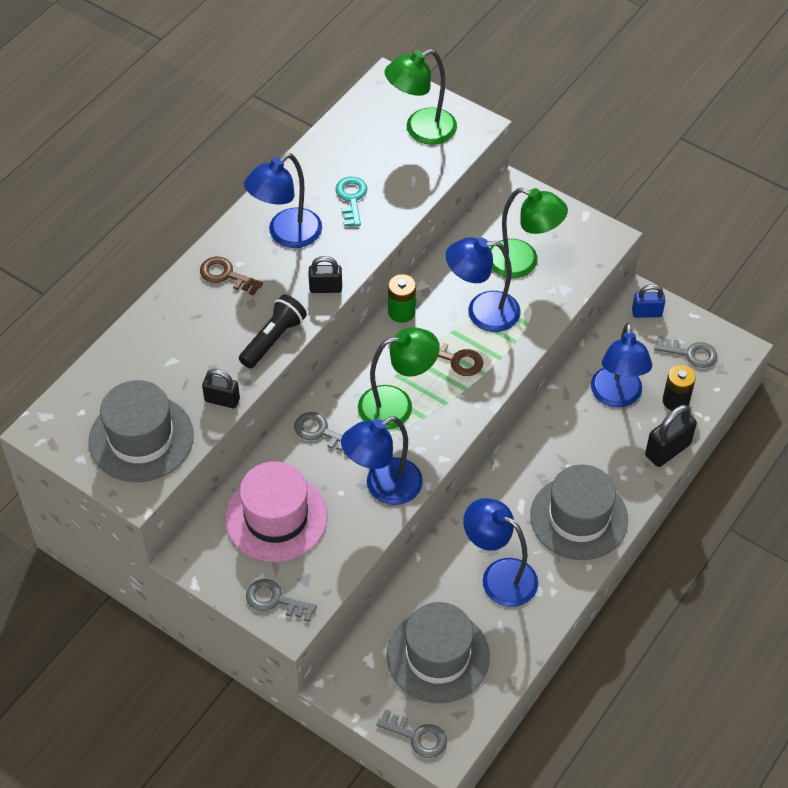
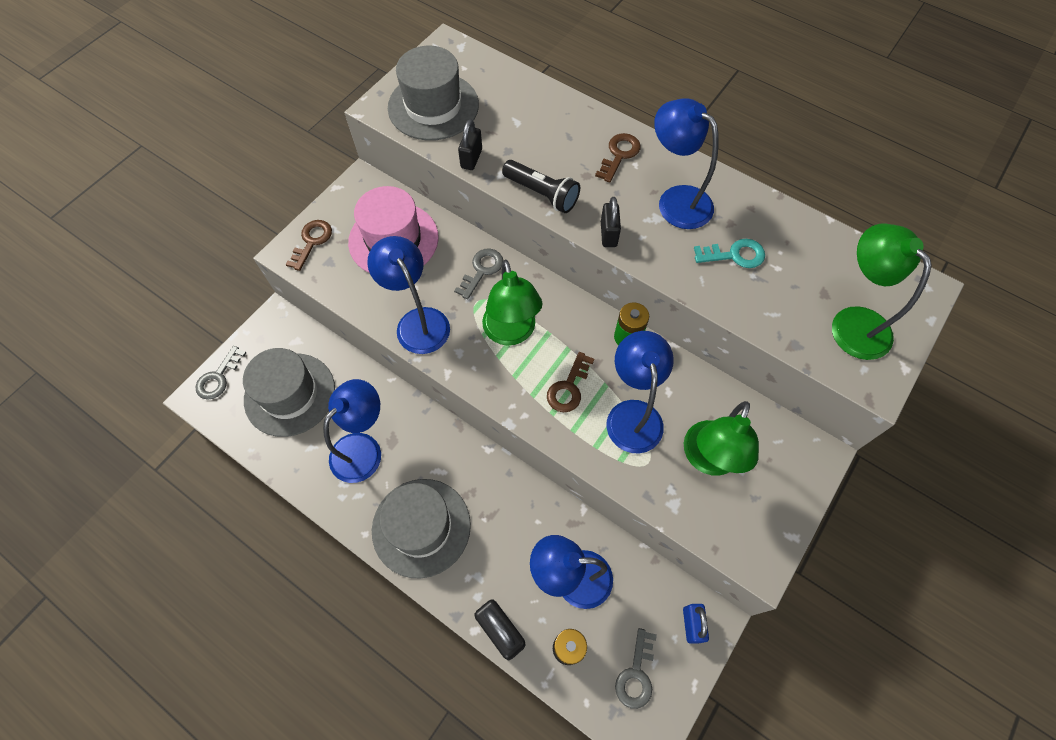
camera: 90 degrees right, 10 degrees up
grey key [246,579,317,622] -> brown key [285,220,332,271]

